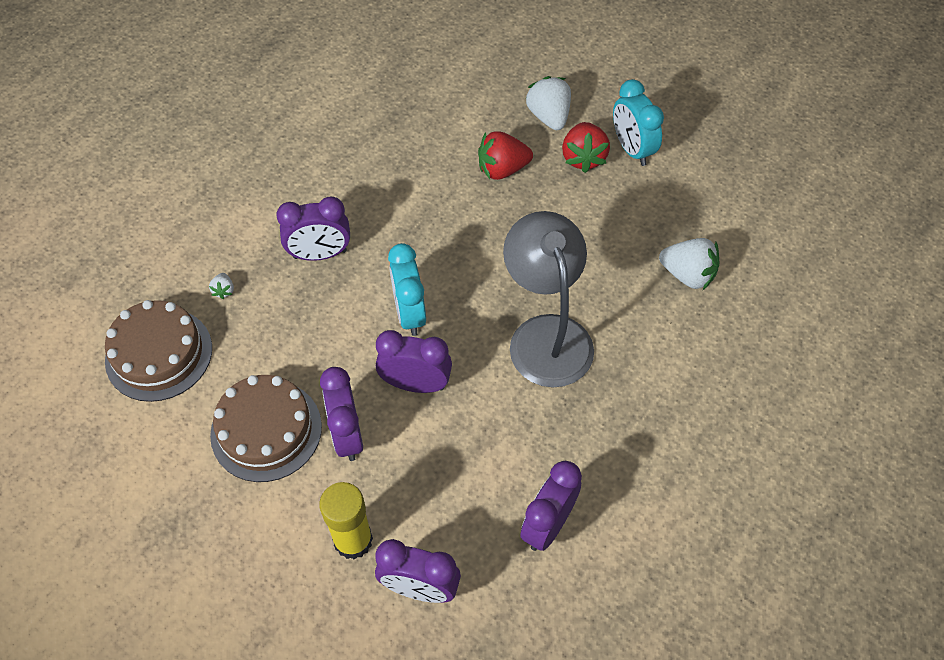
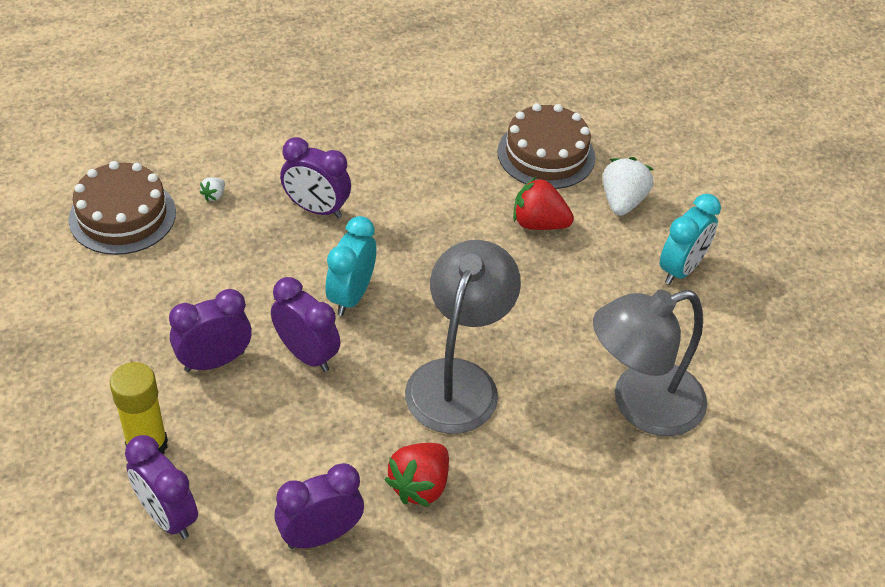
camera: 30 degrees right, 10 degrees down
brown cake [210,375,322,482] -> brown cake moved to [497,104,595,189]
purple clock [320,367,363,461] -> purple clock turned 45 degrees clockwise [169,289,252,372]
red strawberry [562,122,610,173] -> red strawberry moved to [384,443,449,507]
turquoise clock [613,79,664,166] -> turquoise clock turned 150 degrees counterclockwise [660,194,721,285]
white strawberry [659,238,720,290] -> grey lamp [593,289,707,436]

